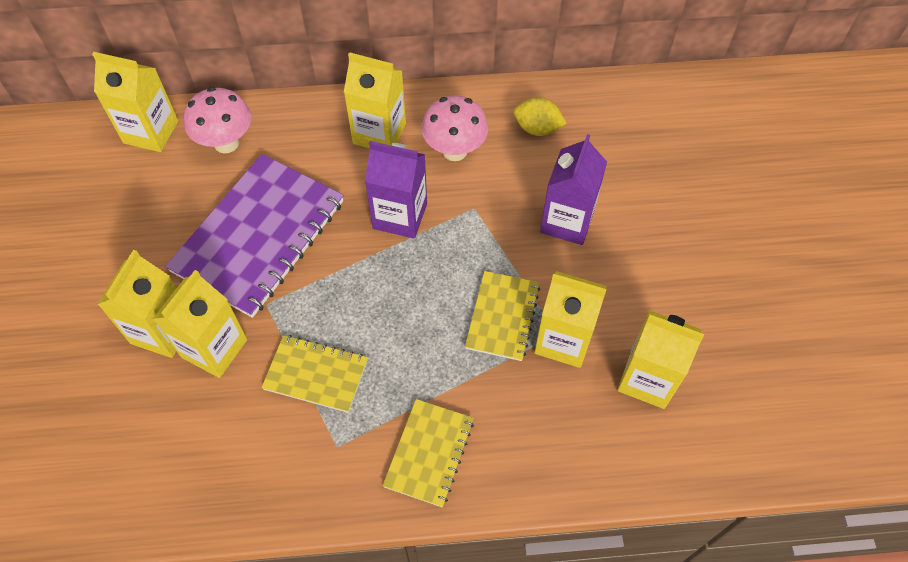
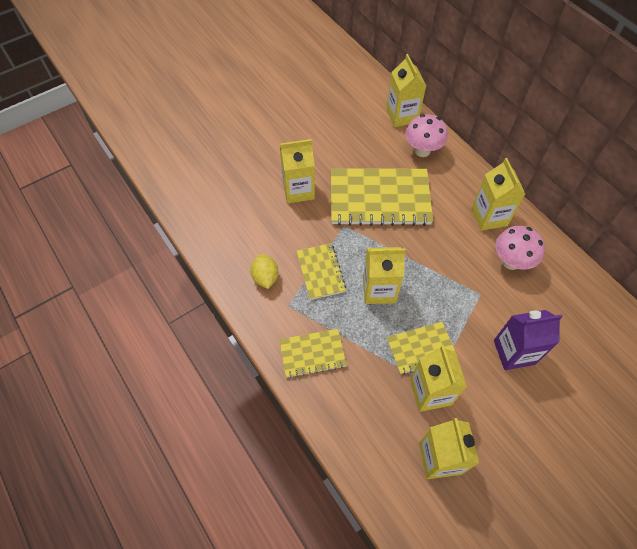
camera: 60 degrees right, 0 degrees up
yellow carton [153,270,247,378] -> yellow carton moved to [363,247,406,304]
purple notebook [165,154,344,318] -> yellow notebook [331,168,433,226]
purple carton [365,141,427,239] -> none
yellow lemon [514,97,567,136] -> yellow lemon moved to [250,254,278,289]

